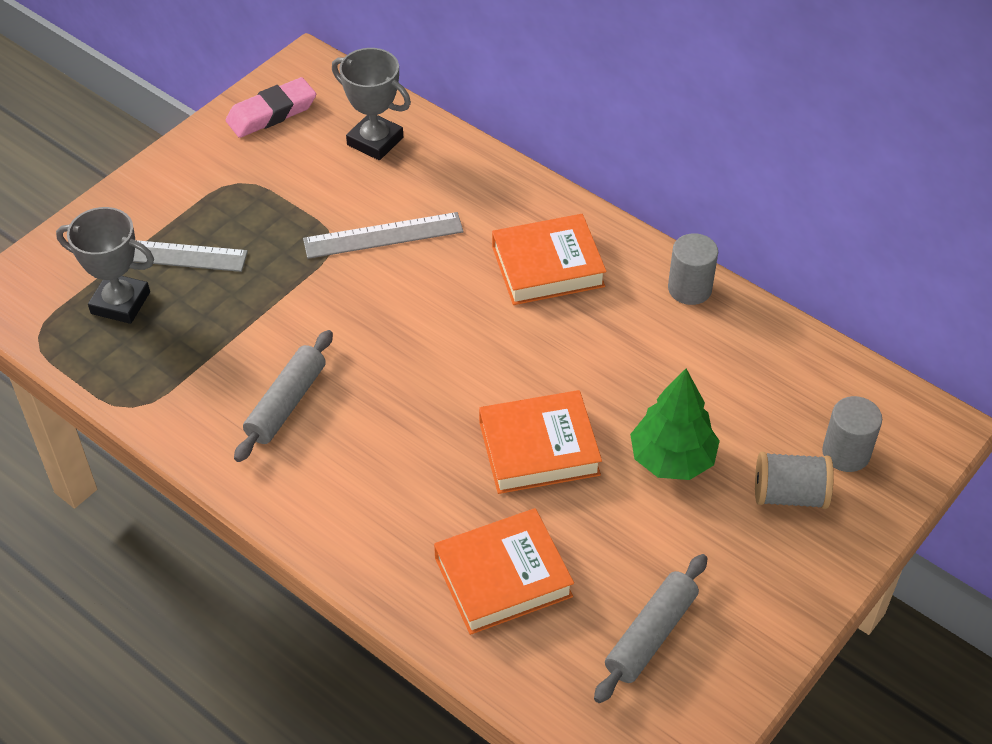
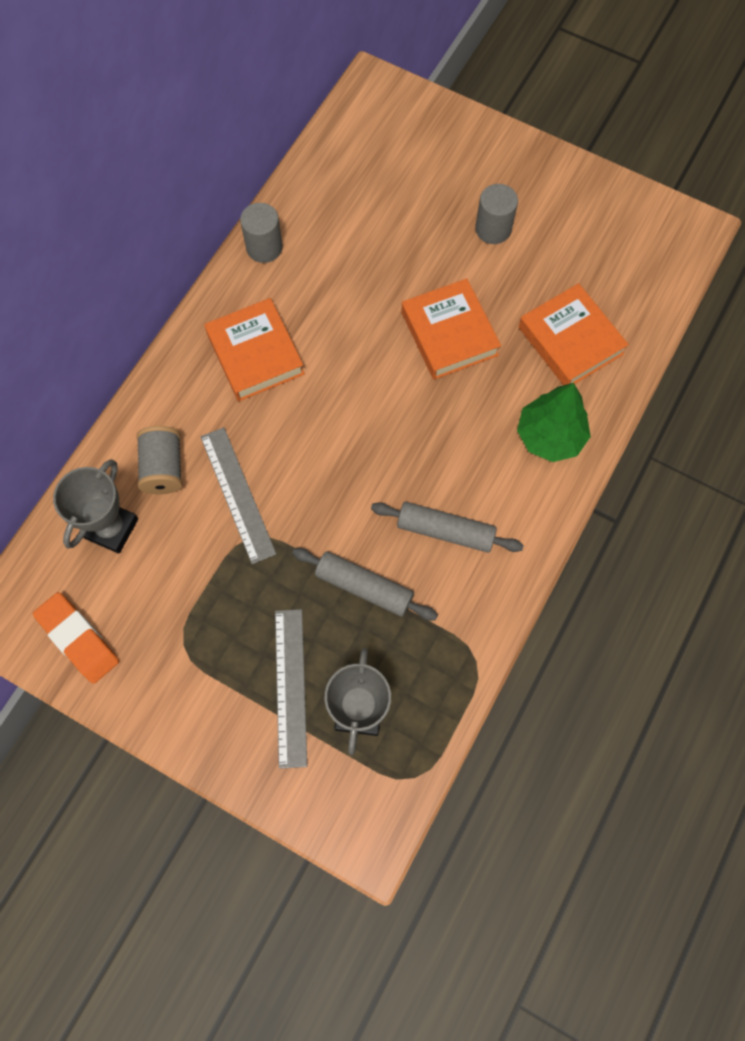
camera: 100 degrees left, 20 degrees up
pink eraser [226,77,316,138] -> orange eraser [33,592,119,684]
grey rolling pin [594,554,707,703] -> grey rolling pin moved to [292,548,438,621]
green tree [630,368,720,480] -> green tree moved to [517,383,591,462]
grey spool [755,452,834,509] -> grey spool moved to [137,426,183,494]
grey cylinder [822,396,882,472] -> grey cylinder moved to [475,184,518,244]

